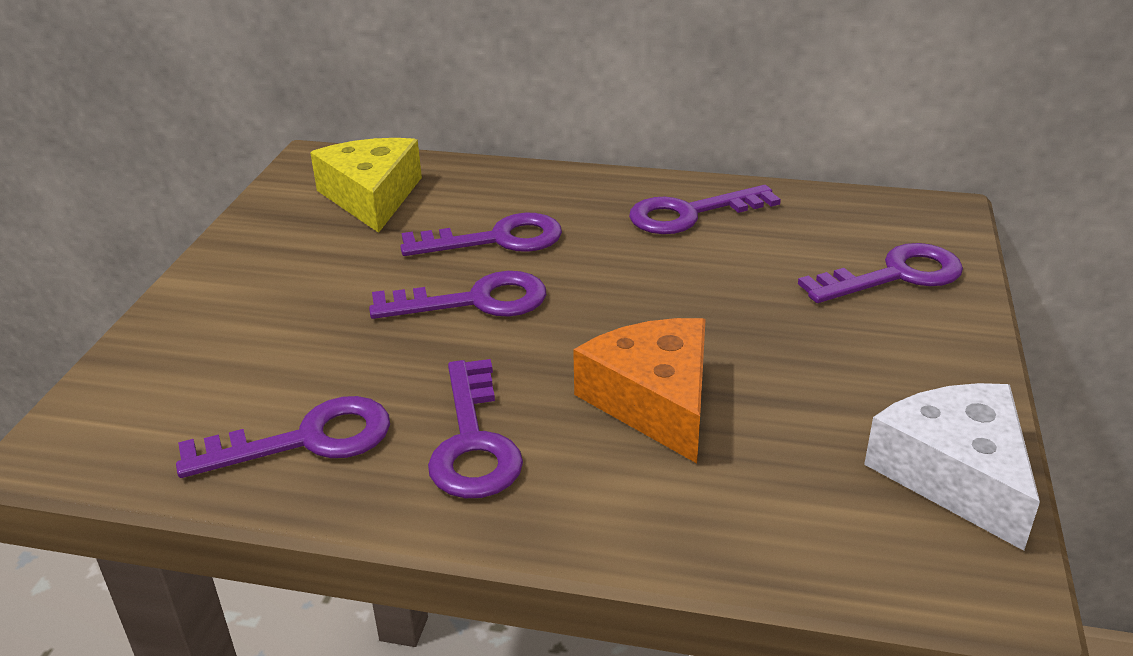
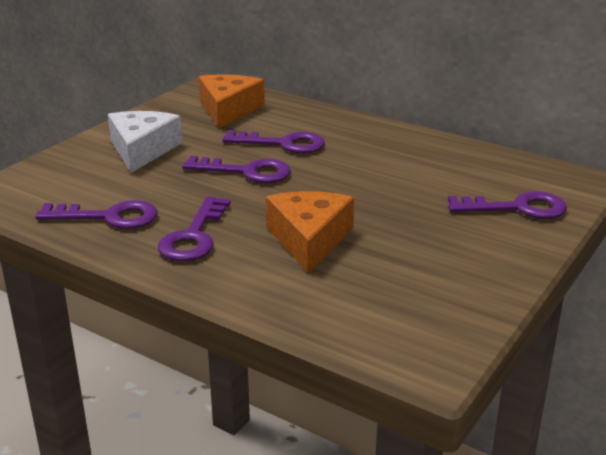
camera: 20 degrees right, 5 degrees down
yellow cheese [310,138,422,233] -> orange cheese [199,74,265,128]
purple key [629,185,781,234] -> none
white cheese [864,383,1040,551] -> white cheese moved to [108,111,182,173]

